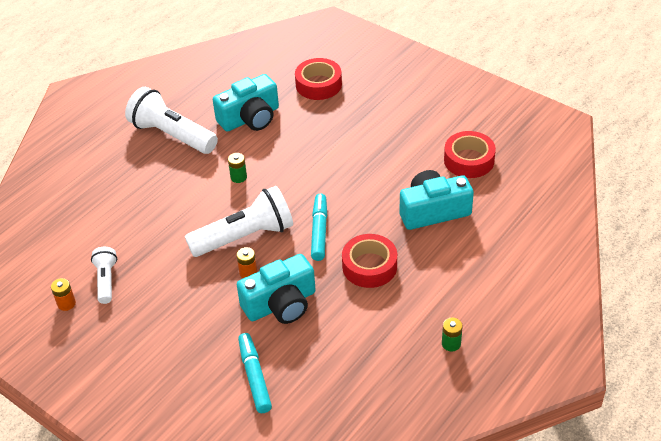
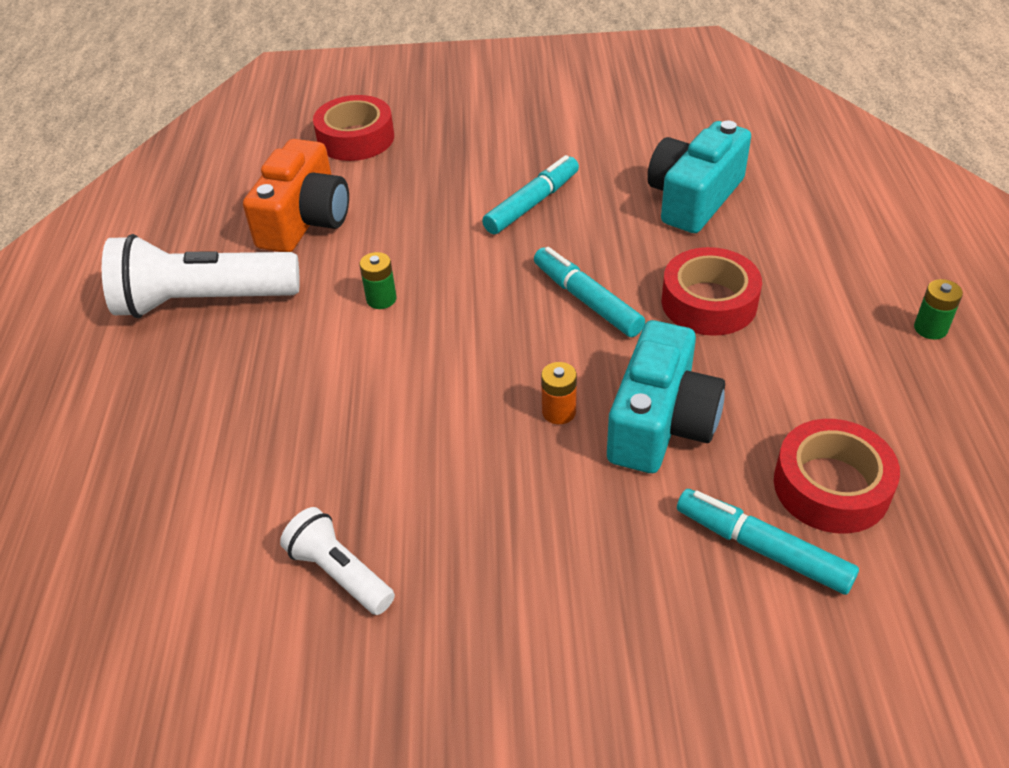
camera: 40 degrees left, 0 degrees up
orange battery [51,278,76,311] -> none
white flashlight [185,186,293,257] -> none
turquoise camera [213,74,279,132] -> orange camera [243,139,349,252]
red tape [444,131,496,178] -> red tape moved to [774,419,900,534]
none -> turquoise marker [482,155,579,234]

